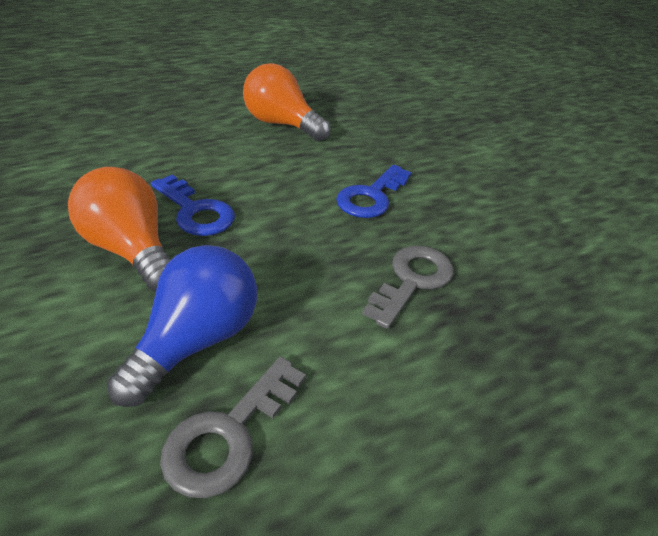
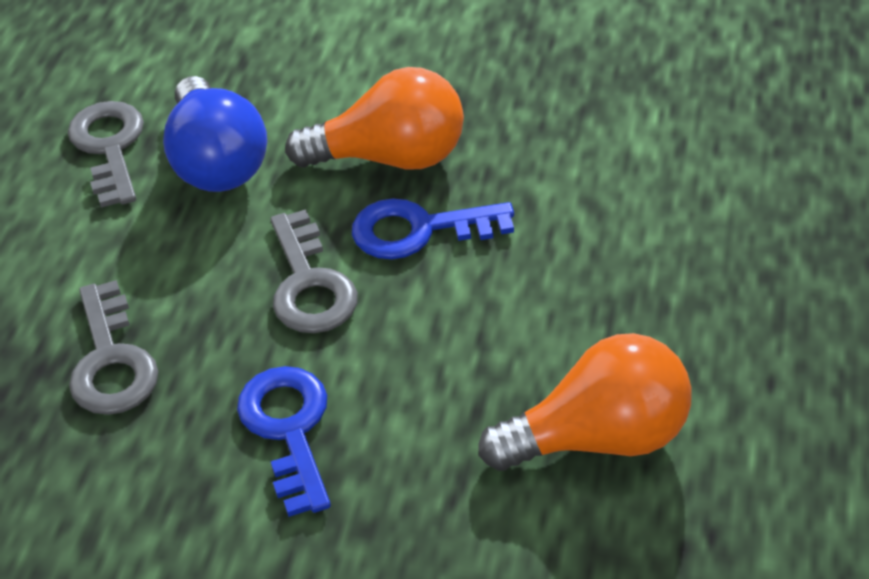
camera: 135 degrees right, 5 degrees up
none -> grey key [271,209,358,333]

